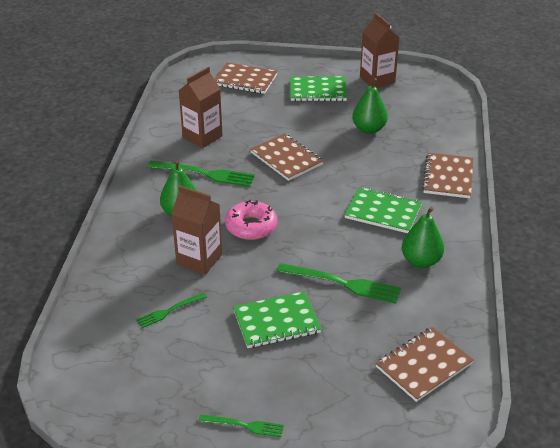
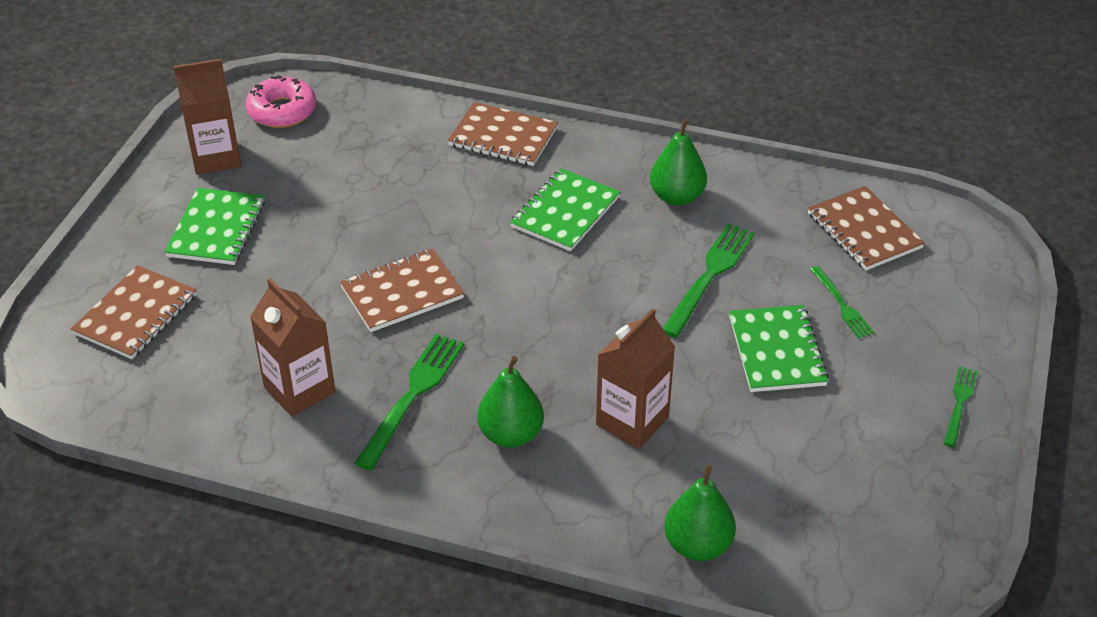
camera: 80 degrees left, 5 degrees up
green fork [136,293,207,328] -> green fork moved to [810,266,874,338]
pink donut [225,200,277,240] -> pink donut moved to [246,75,316,128]
green pear [352,78,388,134] -> green pear moved to [664,465,736,561]

